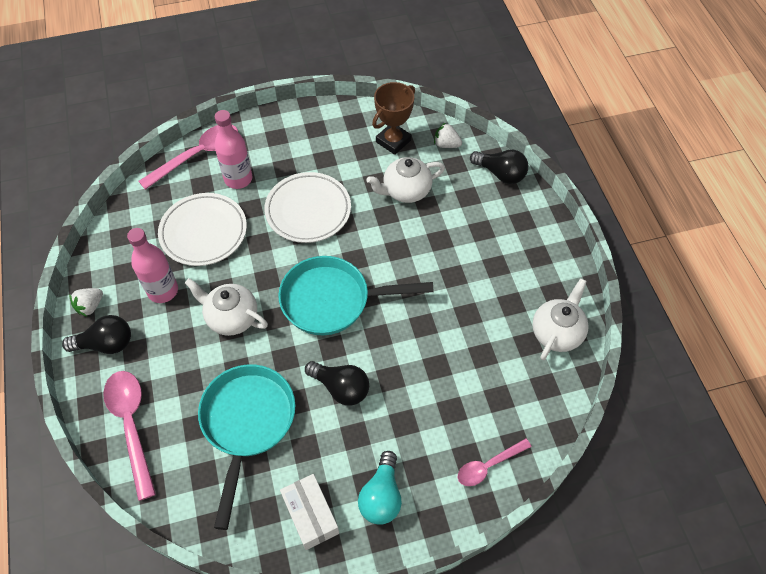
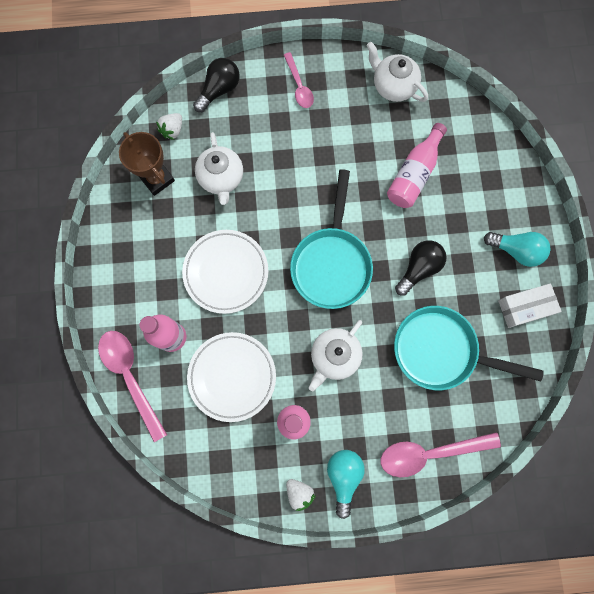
camera: 80 degrees left, 20 degrees up
black light bulb [62,315,131,354] -> turquoise light bulb [327,450,365,519]
pink spoon [458,438,531,486] -> pink spoon moved to [284,52,314,108]
none -> pink bottle [387,123,447,208]

